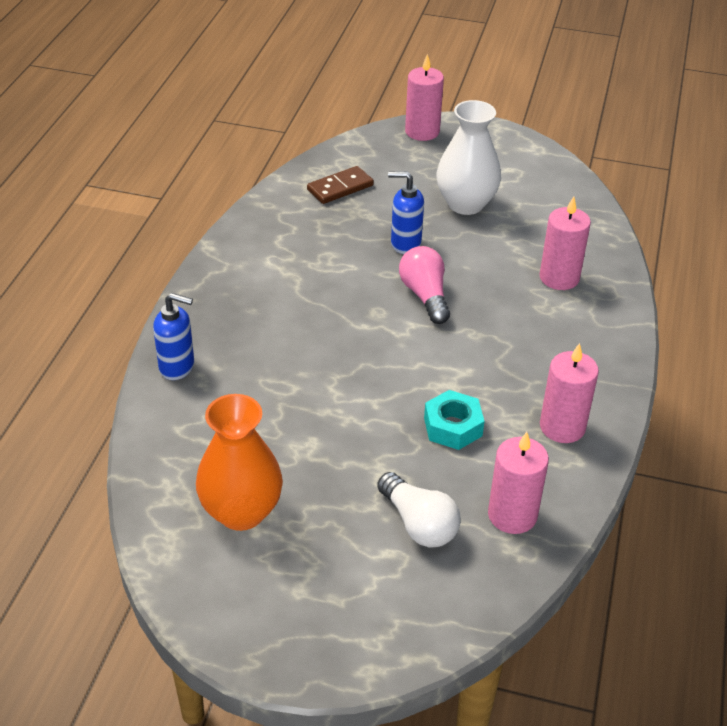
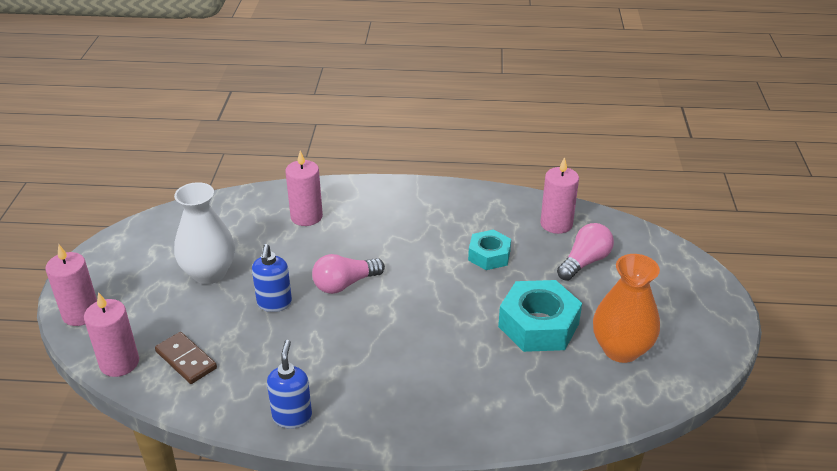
camera: 100 degrees left, 5 degrees down
blue soap dispenser [153,293,194,380] -> blue soap dispenser moved to [267,340,312,429]
white light bulb [377,472,461,547] -> pink light bulb [557,223,614,281]
pink candle [540,343,599,443] -> pink candle moved to [84,292,139,377]
none -> turquoise nut [498,280,582,352]

